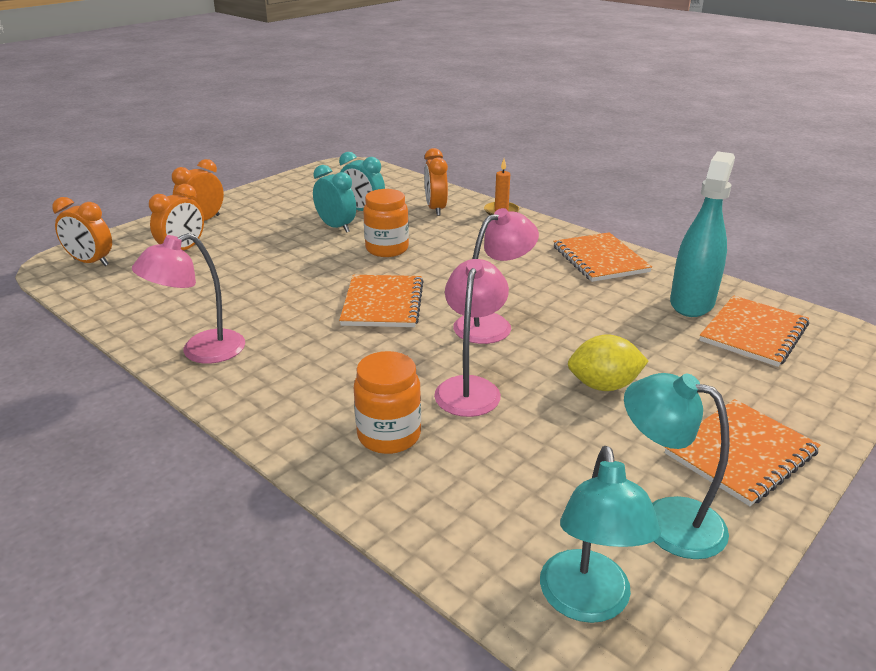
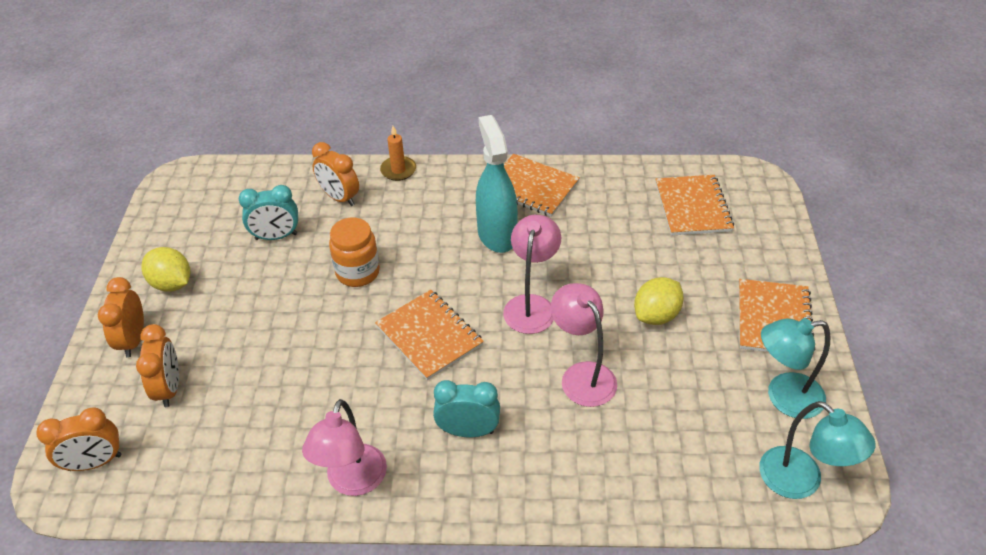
camera: 40 degrees left, 15 degrees up
turquoise clock [313,165,356,233] -> turquoise clock moved to [433,380,500,437]
orange jar [354,351,421,454] -> none
turquoise spray bottle [670,151,735,317] -> turquoise spray bottle moved to [476,115,518,253]
none -> yellow lemon [141,247,191,292]

